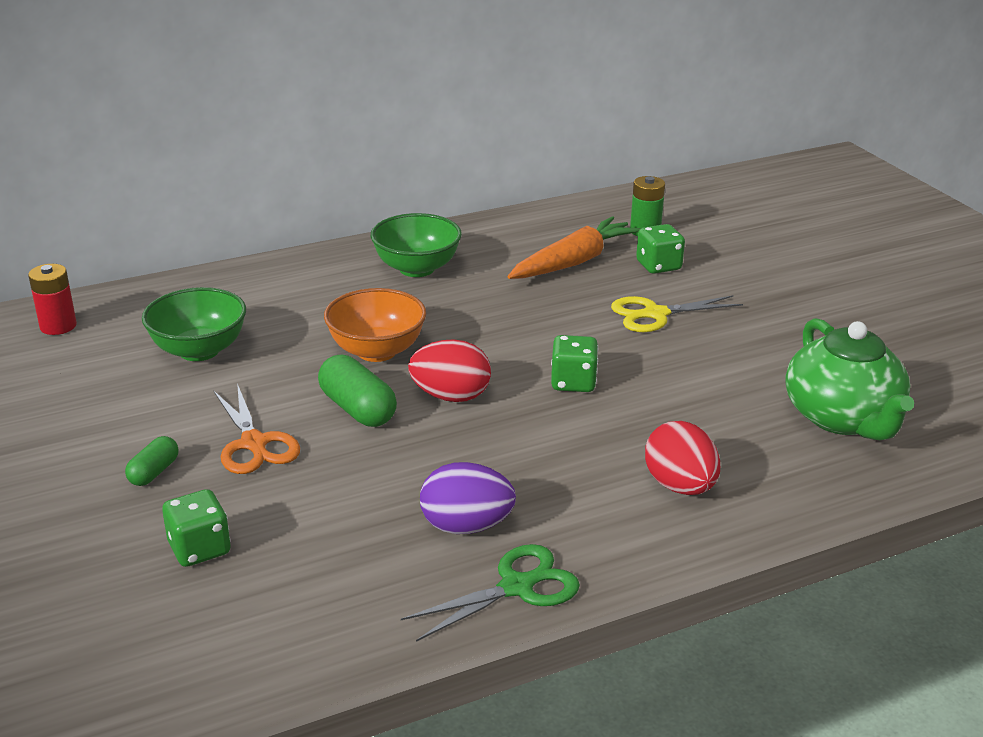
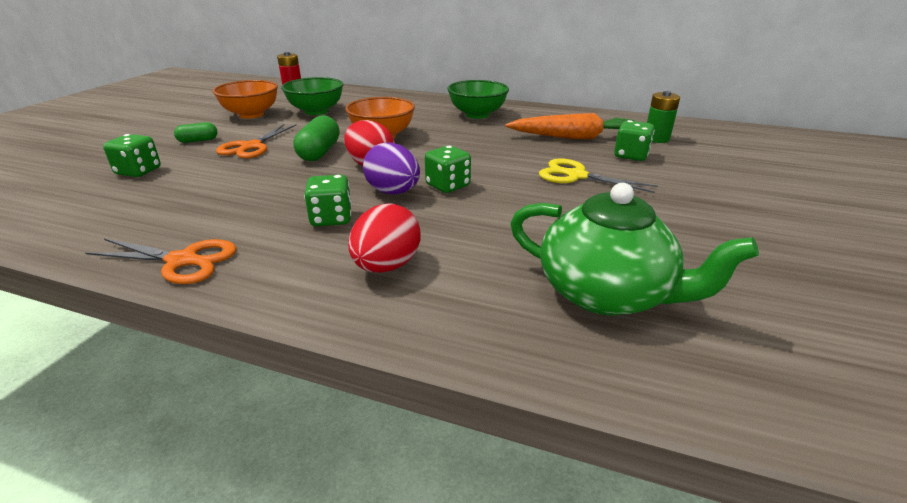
camera: 45 degrees right, 0 degrees up
green scissors [401,544,580,642] -> orange scissors [85,239,237,284]
purple egg [420,462,516,534] -> purple egg moved to [363,142,420,194]
green teapot [785,318,914,440] -> green teapot turned 90 degrees counterclockwise [510,183,759,316]
none -> orange bowl [212,80,278,119]
none -> green dice [304,175,352,226]

